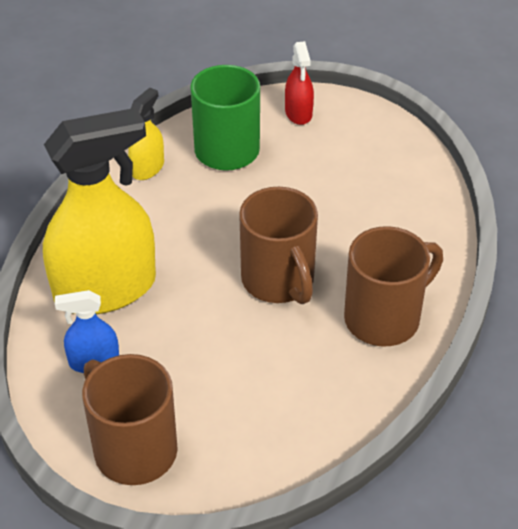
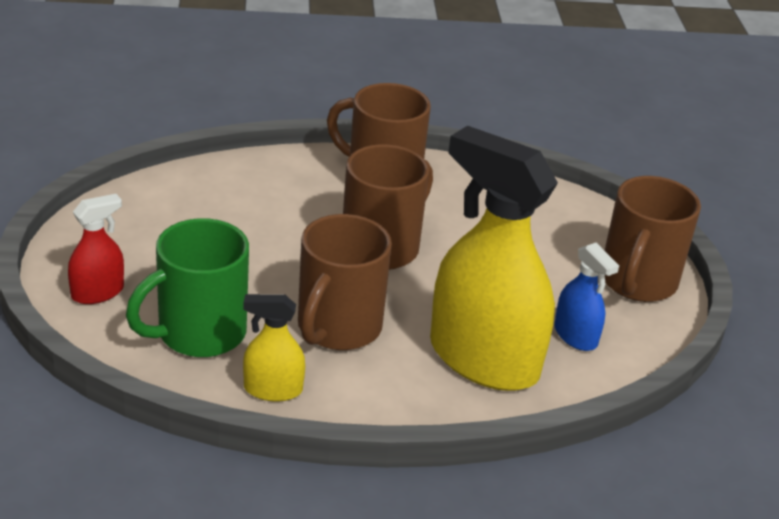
camera: 120 degrees left, 10 degrees down
none -> brown mug [298,214,392,350]

